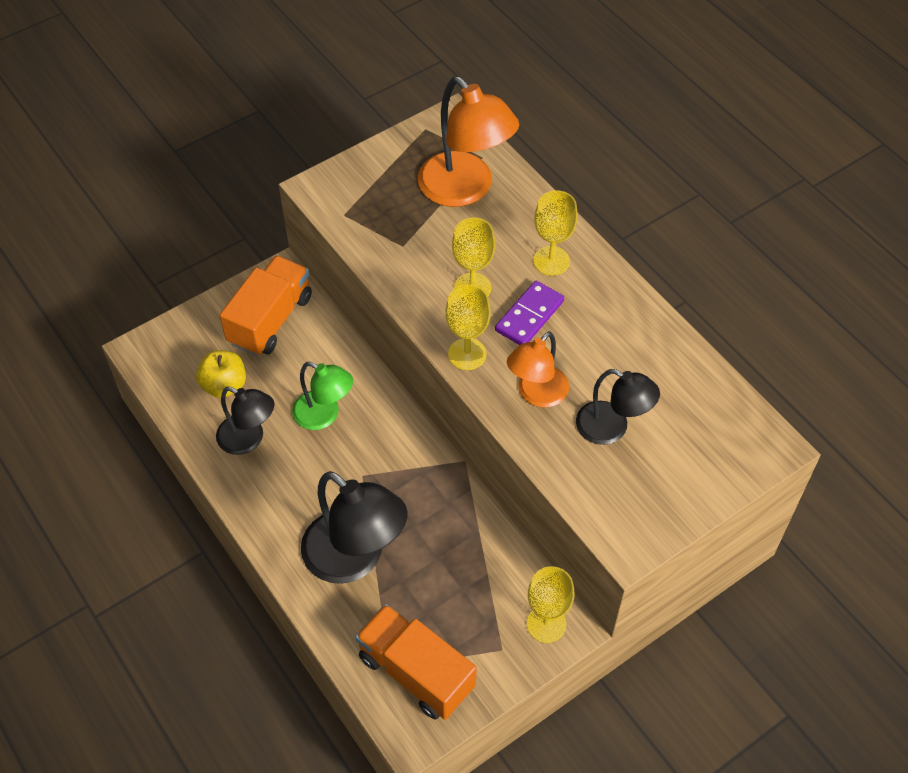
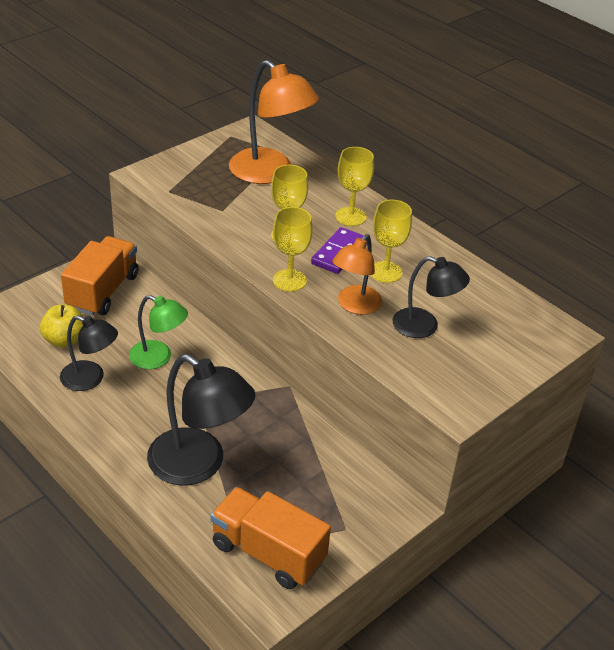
camera: 10 degrees left, 15 degrees down
yellow goblet [527,566,575,643] -> yellow goblet moved to [371,200,412,283]

